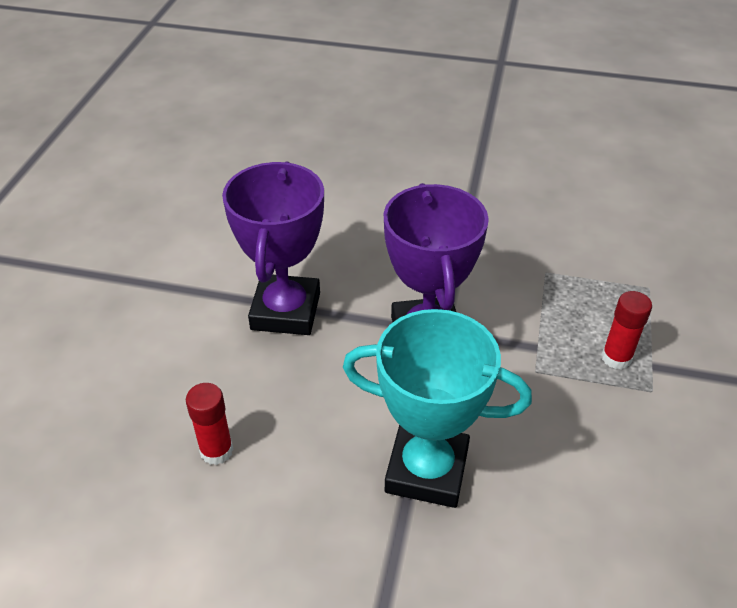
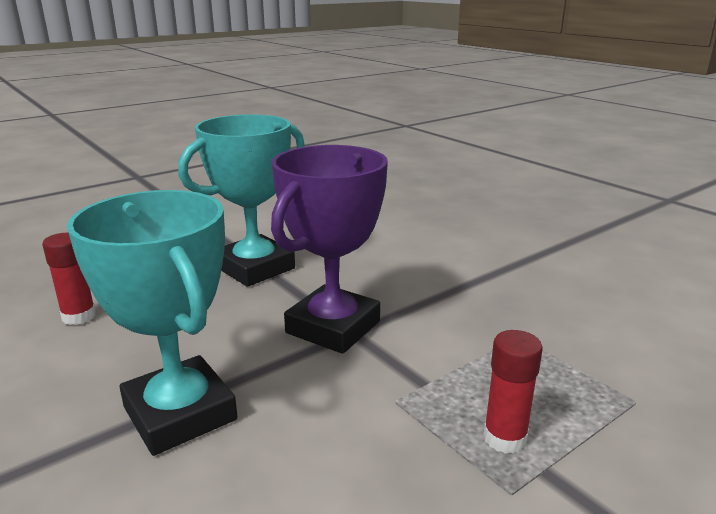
camera: 40 degrees right, 20 degrees down
purple trophy [222,162,324,335] -> turquoise trophy [178,114,305,287]

